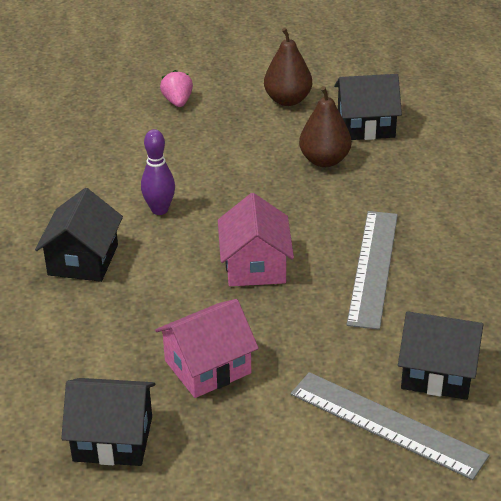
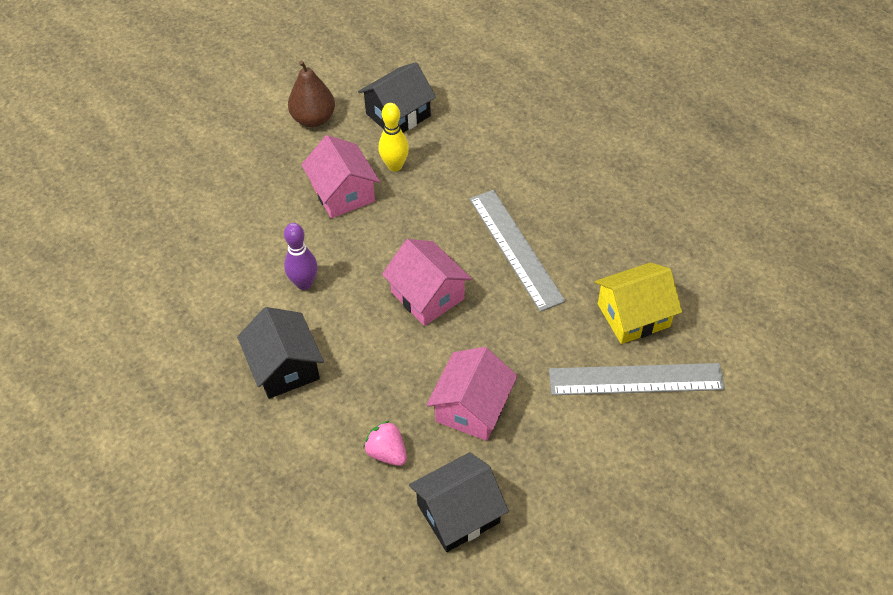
camera: 35 degrees left, 15 degrees up
pink strawberry [160,70,193,107] -> pink strawberry moved to [363,421,407,466]
brown pear [299,86,351,167] -> yellow bowling pin [379,103,409,171]
black house [398,311,484,400] -> yellow house [595,262,682,344]
none -> pink house [301,135,380,218]

